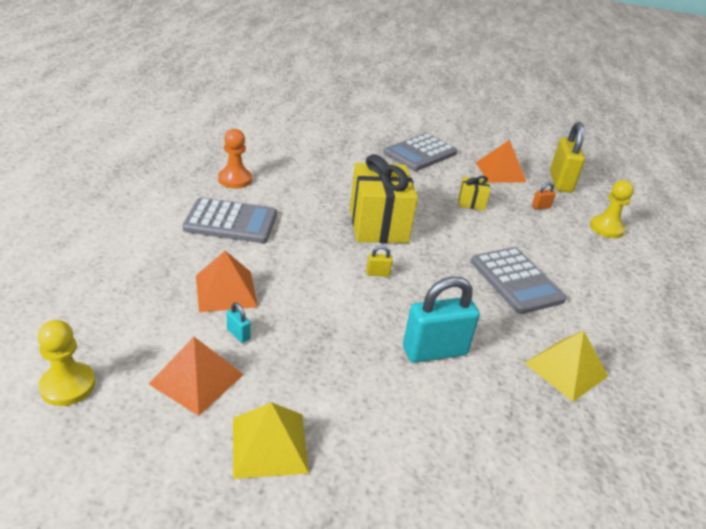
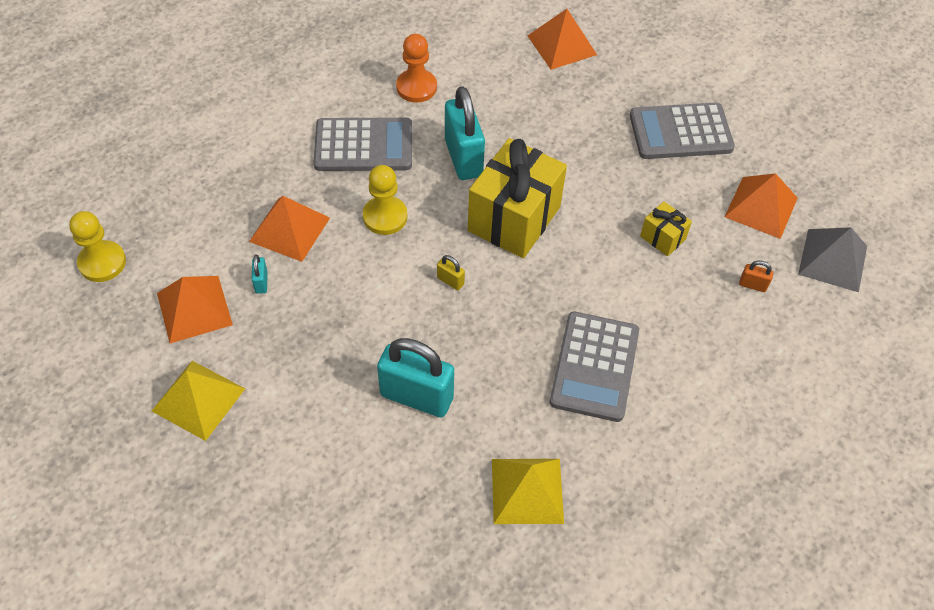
camera: 40 degrees right, 20 degrees up
grey calculator [183,197,277,243] -> grey calculator turned 45 degrees counterclockwise [314,118,412,171]
yellow padlock [550,122,585,193] -> grey pyramid [798,227,867,292]
yellow pawn [590,180,634,238] -> yellow pawn moved to [363,165,407,235]
none -> turquoise padlock [445,86,485,180]
none -> orange pyramid [528,9,597,70]

